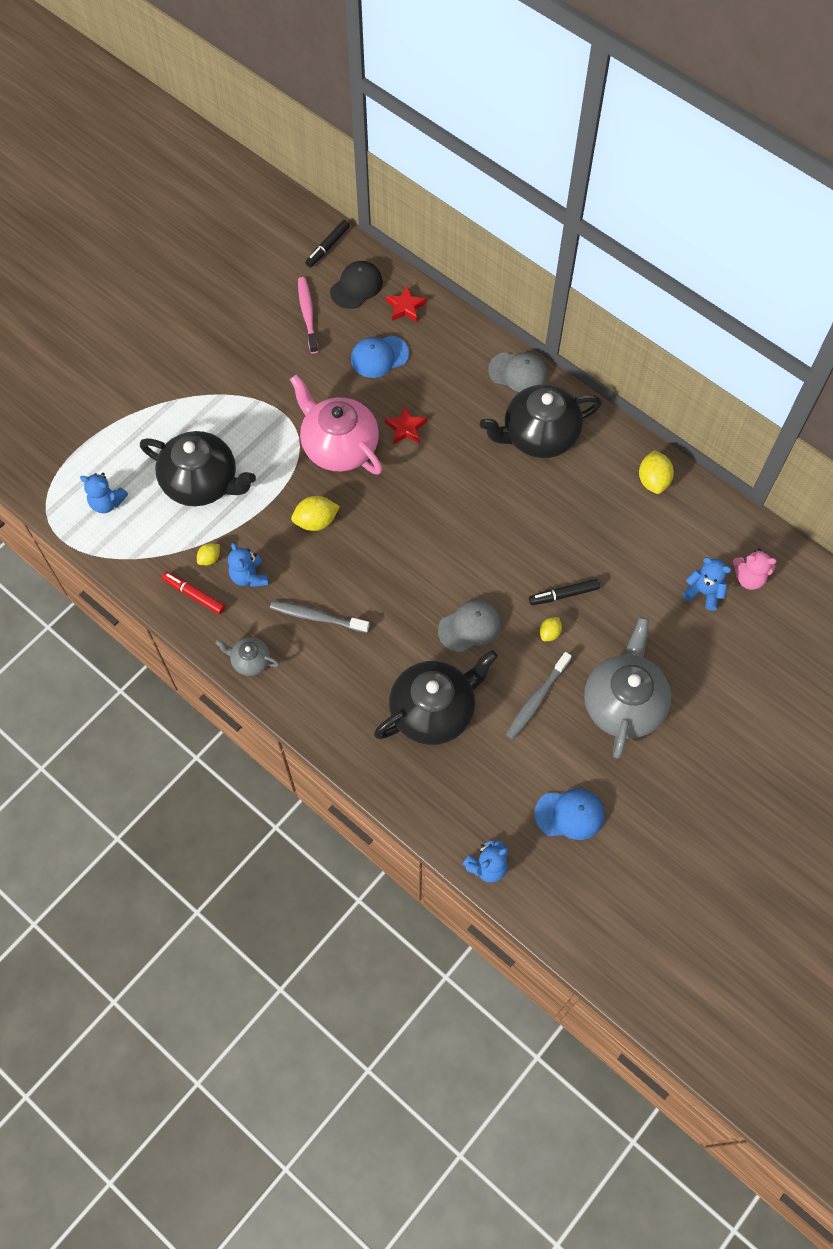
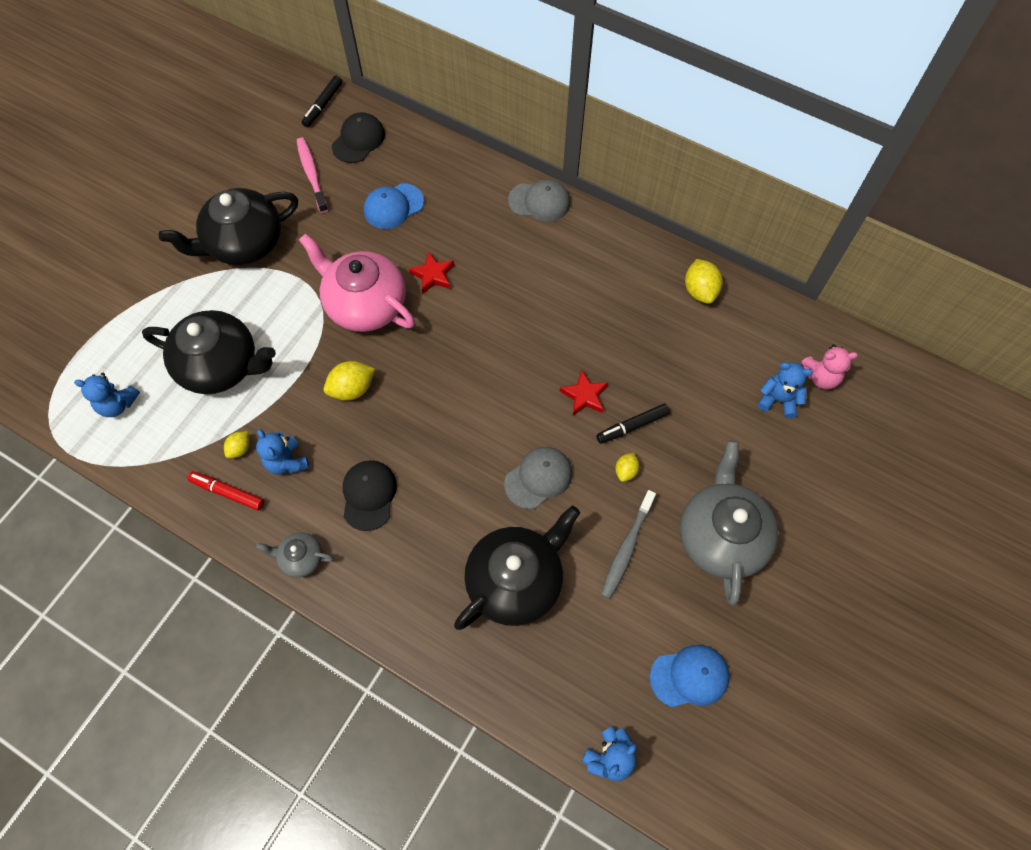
camera: 10 degrees left, 0 degrees up
grey toothbrush [270,601,369,633] -> black cap [343,460,397,531]
red star [386,286,427,322] -> red star moved to [560,370,608,416]
black teapot [480,385,602,458] -> black teapot moved to [159,188,298,265]

